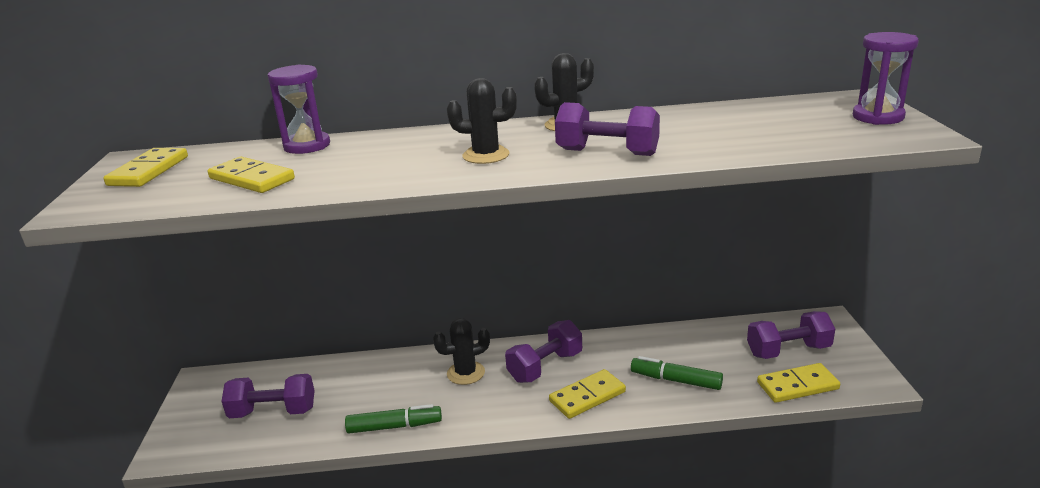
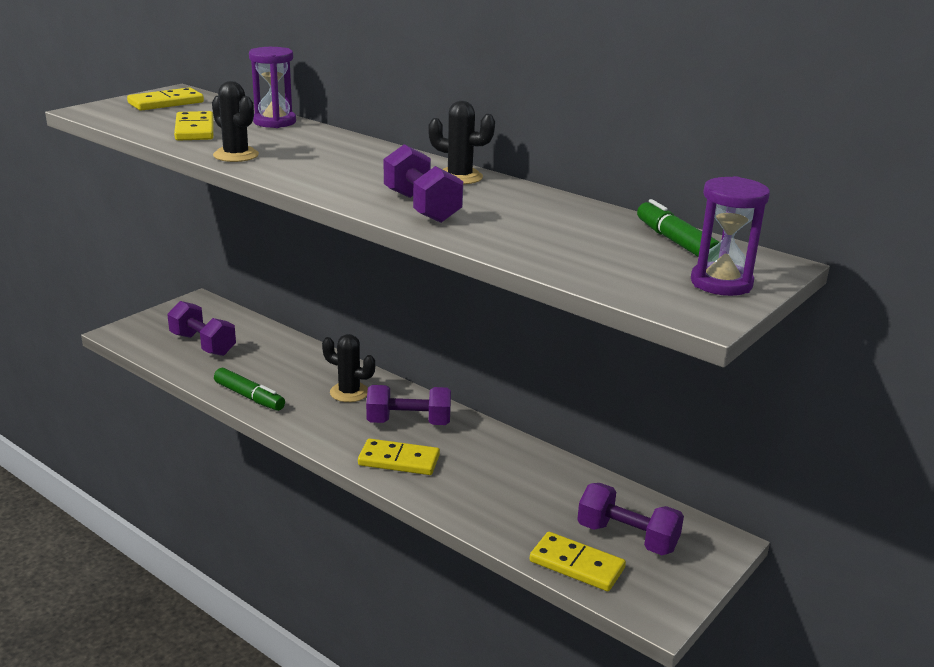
camera: 40 degrees right, 0 degrees up
black cactus [447,78,517,164] -> black cactus moved to [212,81,259,162]
green marker [631,356,723,390] -> green marker moved to [637,199,719,257]

